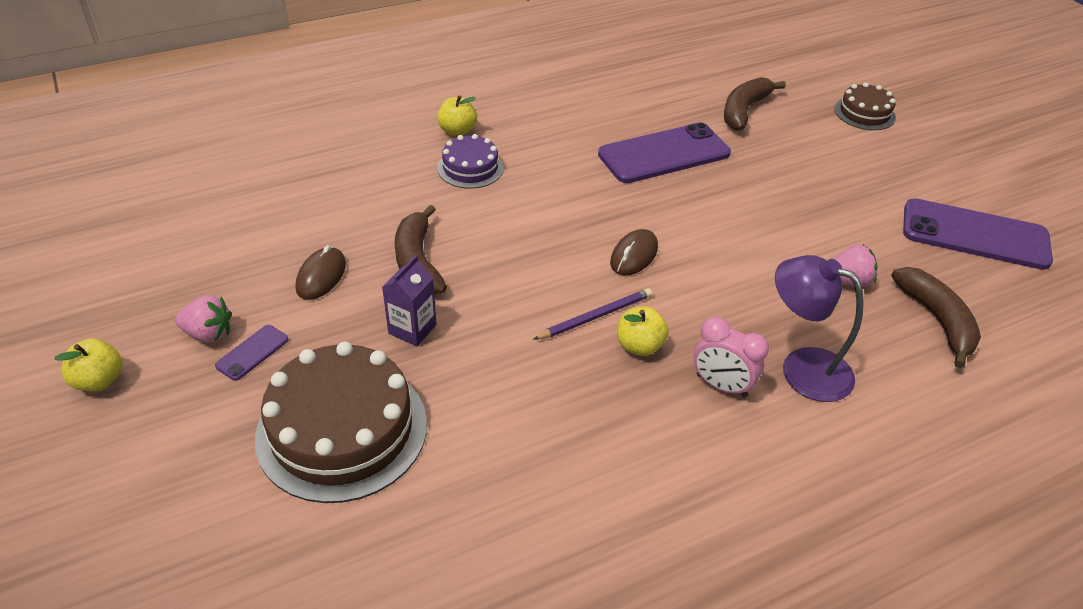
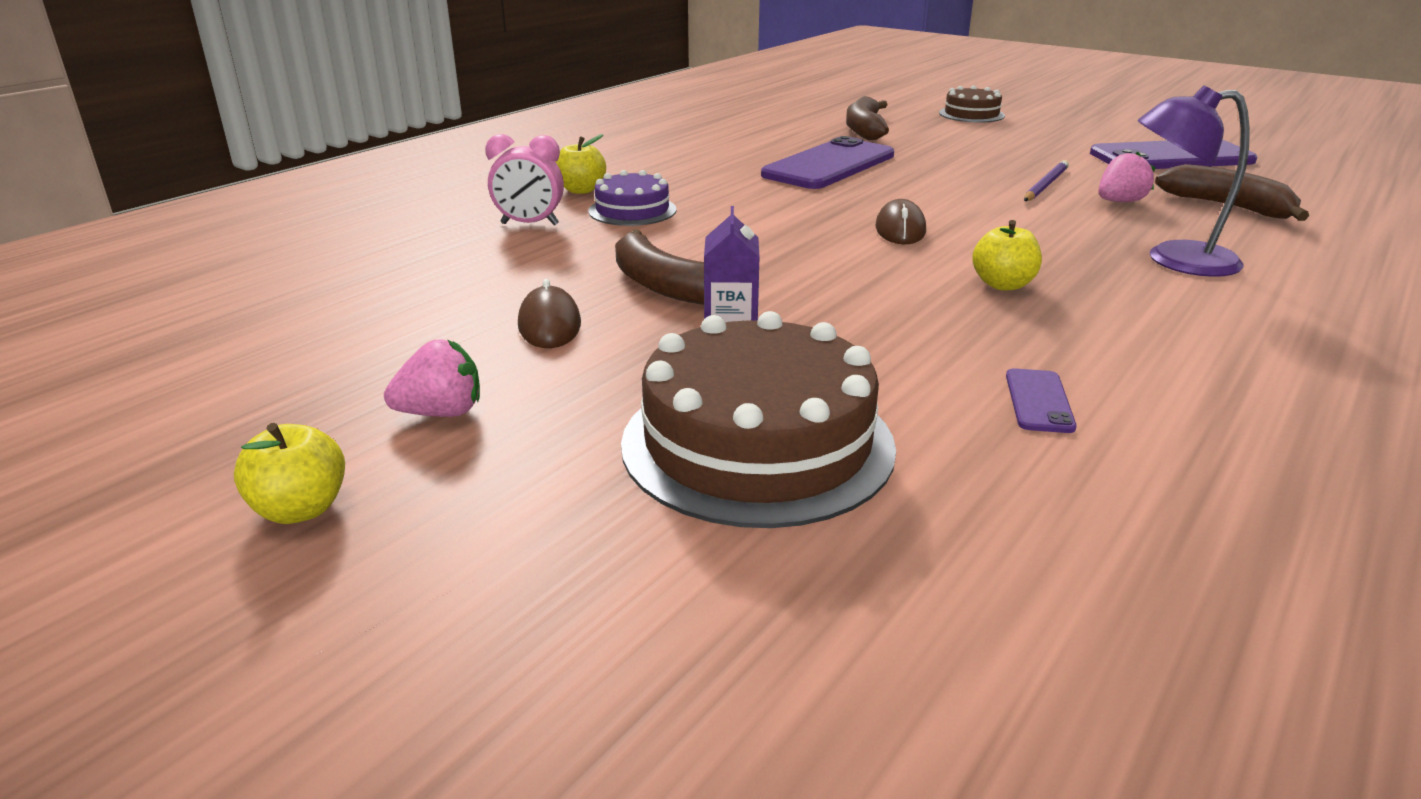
camera: 25 degrees left, 15 degrees down
purple phone [215,325,289,381] -> purple phone moved to [1006,368,1077,433]
purple pencil [533,288,652,340] -> purple pencil moved to [1024,160,1069,201]
pink clock [693,317,769,397] -> pink clock moved to [485,134,564,225]

